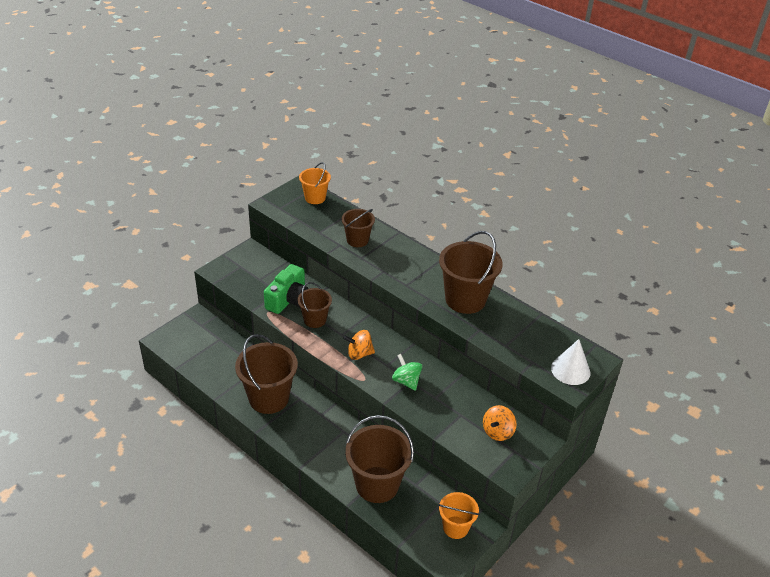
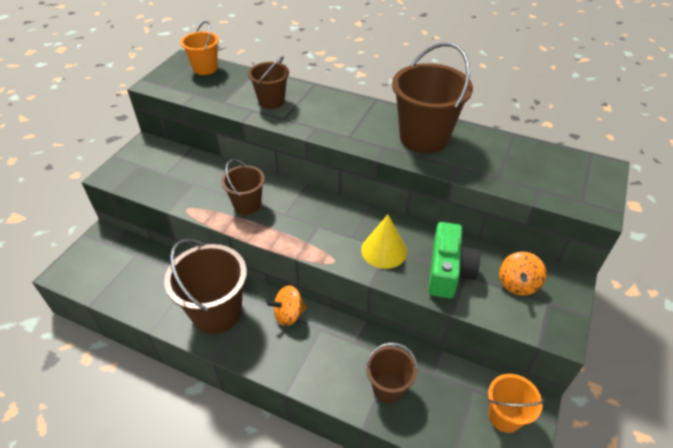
camera: 15 degrees left, 5 degrees up
green camera [264,264,309,314] -> green camera moved to [428,222,480,299]
orange spinning top [344,330,375,360] -> orange spinning top moved to [267,285,307,326]
brown bucket [345,415,414,503] -> brown bucket [365,343,418,403], size x0.58
green spinning top [392,354,422,391] -> yellow cone [361,215,407,269]
white cone [551,339,590,385] -> none

